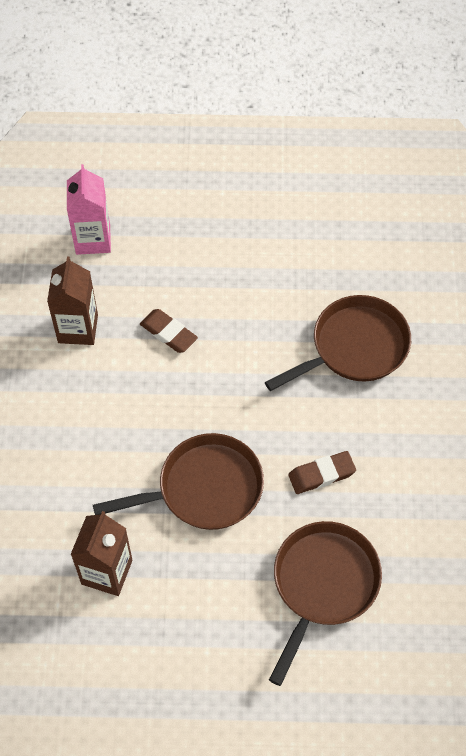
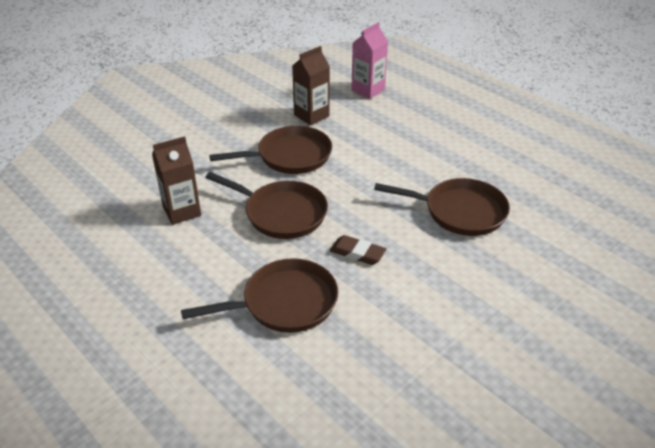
camera: 45 degrees right, 20 degrees down
brown eraser [140,309,198,353] -> none
none -> brown pan [209,126,332,174]

